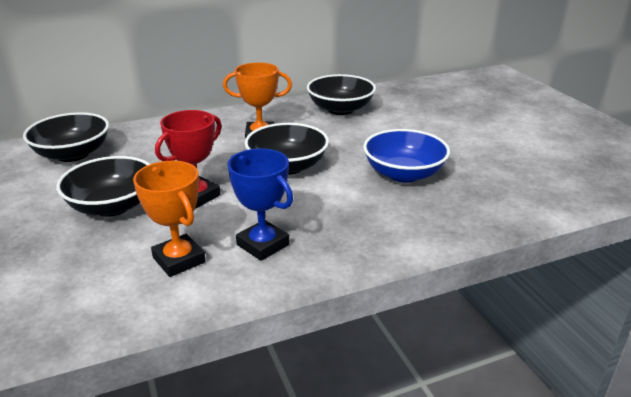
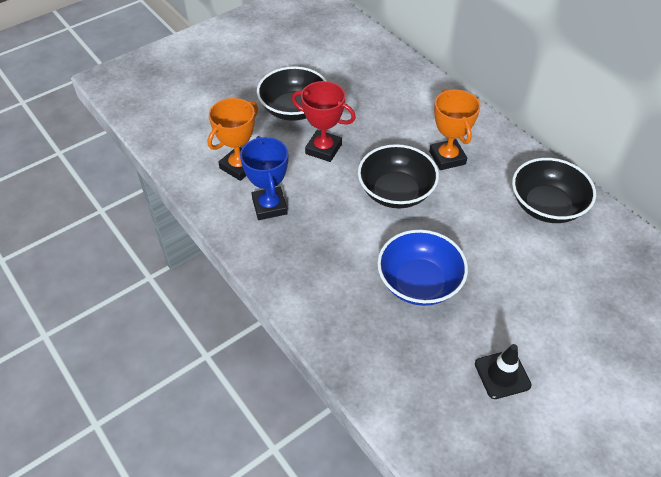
camera: 75 degrees right, 20 degrees up
black bowl [23,112,109,162] -> none
blue trophy [227,148,293,261] -> blue trophy turned 45 degrees counterclockwise [240,136,288,220]
none -> black traffic cone [475,344,532,399]

